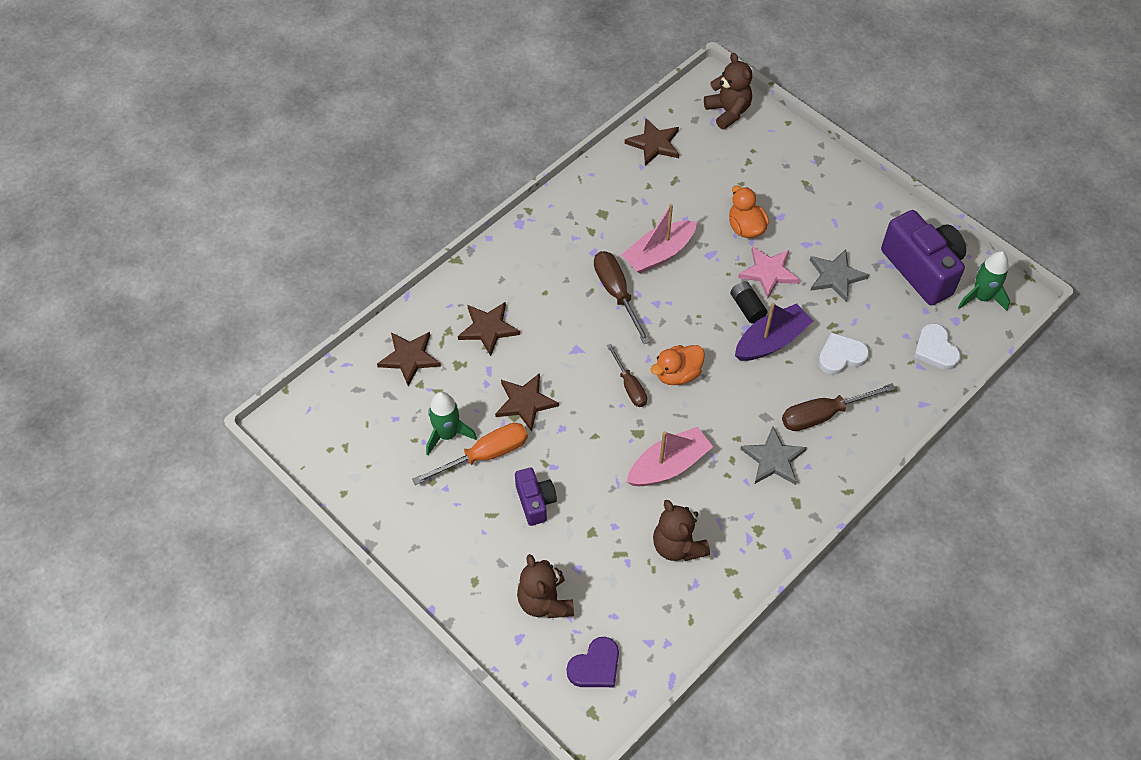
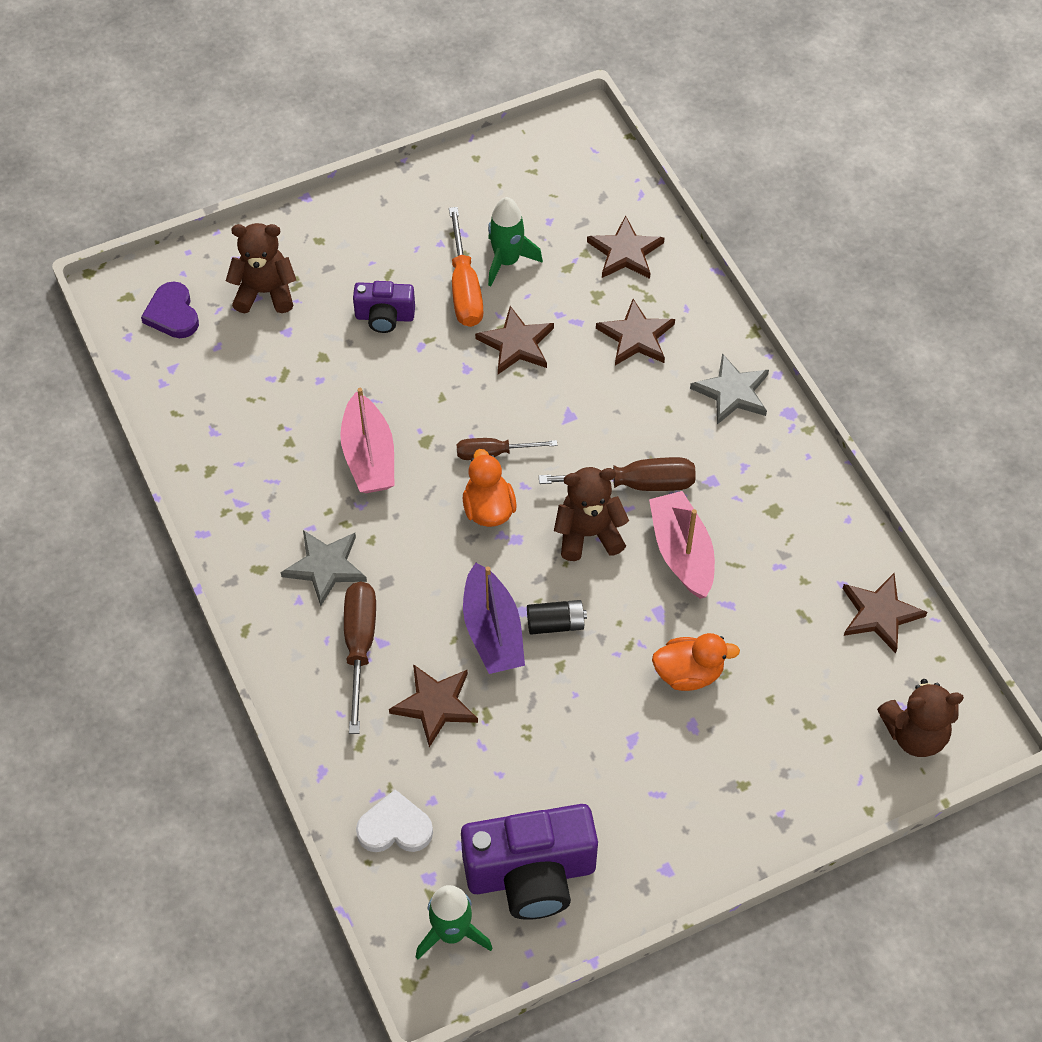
camera: 110 degrees right, 0 degrees up
brown teddy bear [653,499,710,561] -> brown teddy bear moved to [554,467,629,561]
pink star [738,246,800,299] -> none
grey star [810,249,869,302] -> grey star moved to [690,353,769,424]
white heart [818,332,869,375] -> brown star [389,664,478,747]

